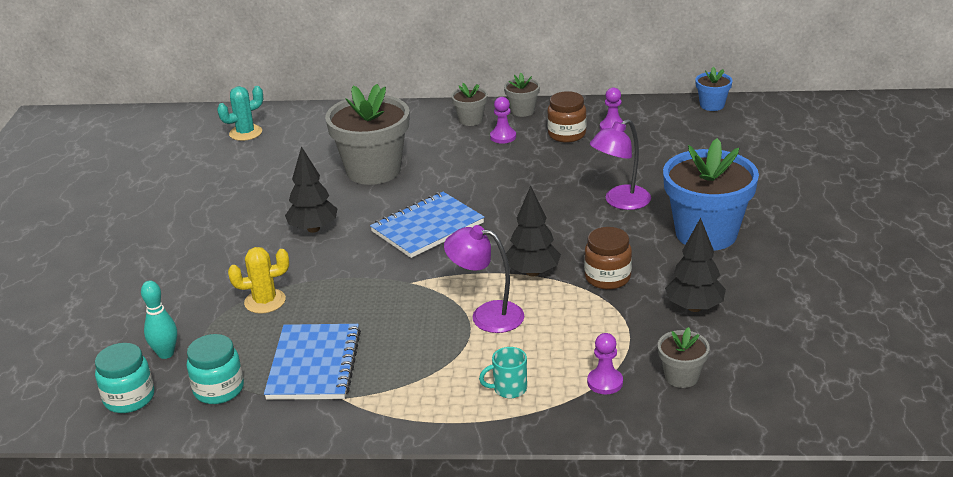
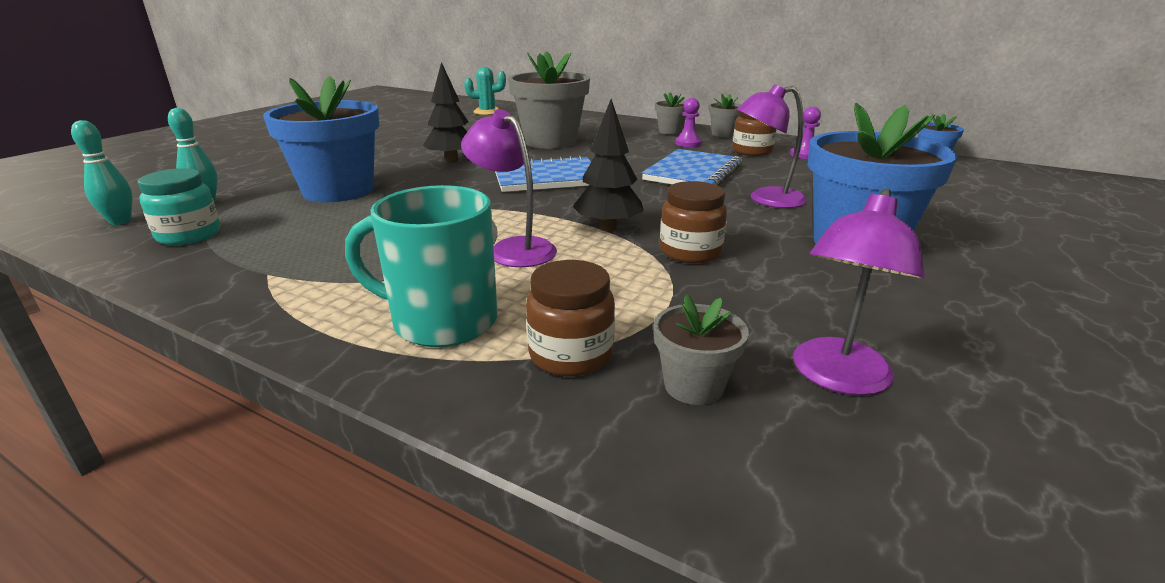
camera: 25 degrees right, 5 degrees down
turquoise jar [95,343,154,413] -> turquoise bowling pin [71,120,133,225]
yellow cactus [228,247,289,314] -> blue flower pot [263,76,379,202]
blue notebook [264,324,361,400] -> blue notebook moved to [642,149,742,186]
turquoise mug [479,347,527,398] -> turquoise mug [345,185,497,347], size x2.08
purple pawn [587,333,623,394] -> brown jar [526,260,615,377]
black tree [665,218,726,312] -> none
none -> purple lamp [793,189,925,395]

